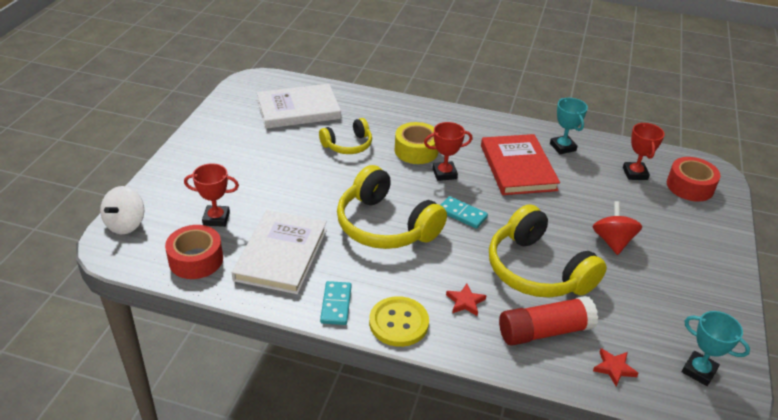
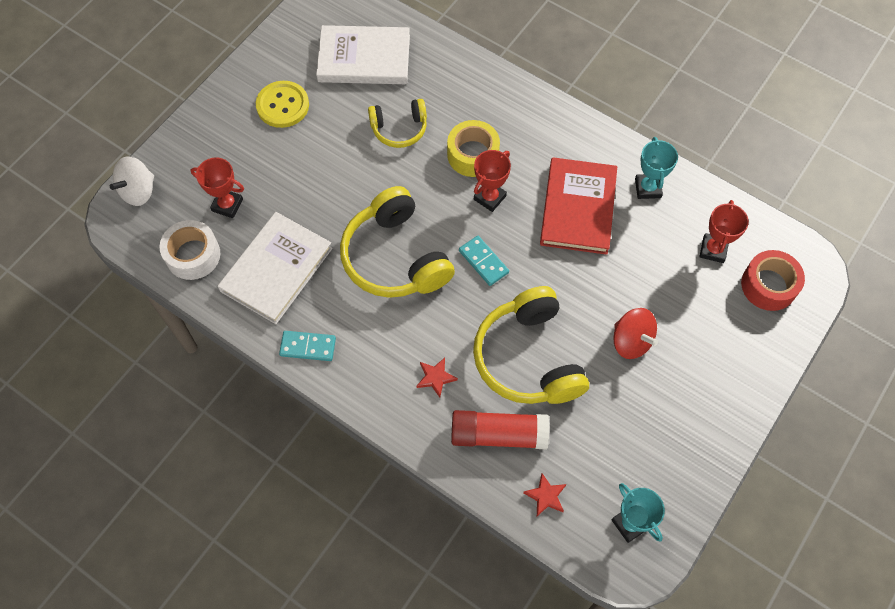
camera: 20 degrees right, 25 degrees up
red tape [165,225,223,279] -> white tape [160,220,220,280]
turquoise domino [320,281,352,325] -> turquoise domino turned 75 degrees clockwise [279,331,336,361]
yellow button [369,296,429,347] -> yellow button moved to [256,81,309,128]
red trophy [424,122,473,181] -> red trophy turned 60 degrees counterclockwise [474,150,511,212]
red spinning top [593,201,642,255] -> red spinning top turned 120 degrees clockwise [613,308,658,359]

